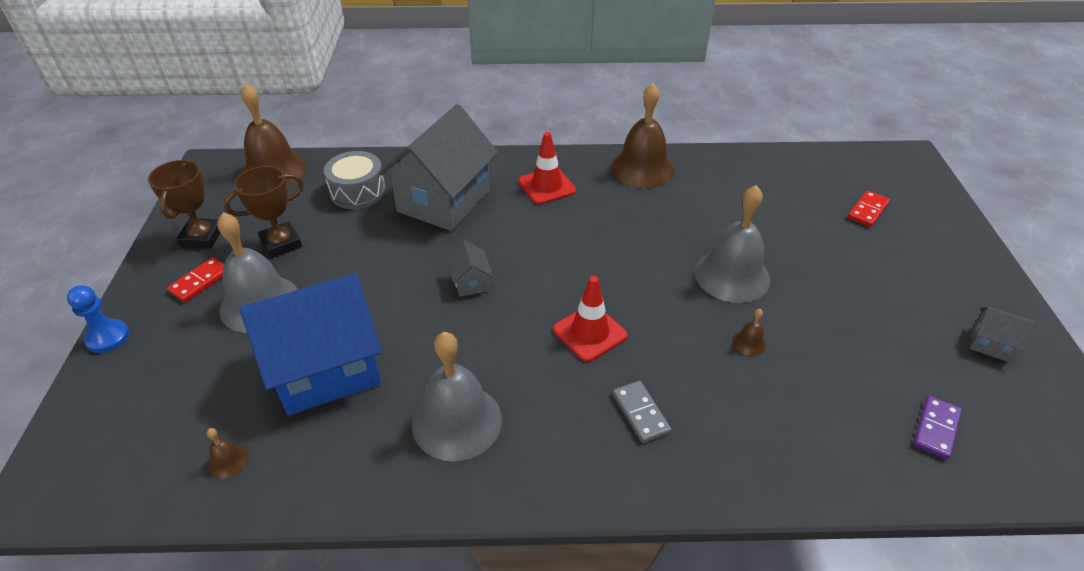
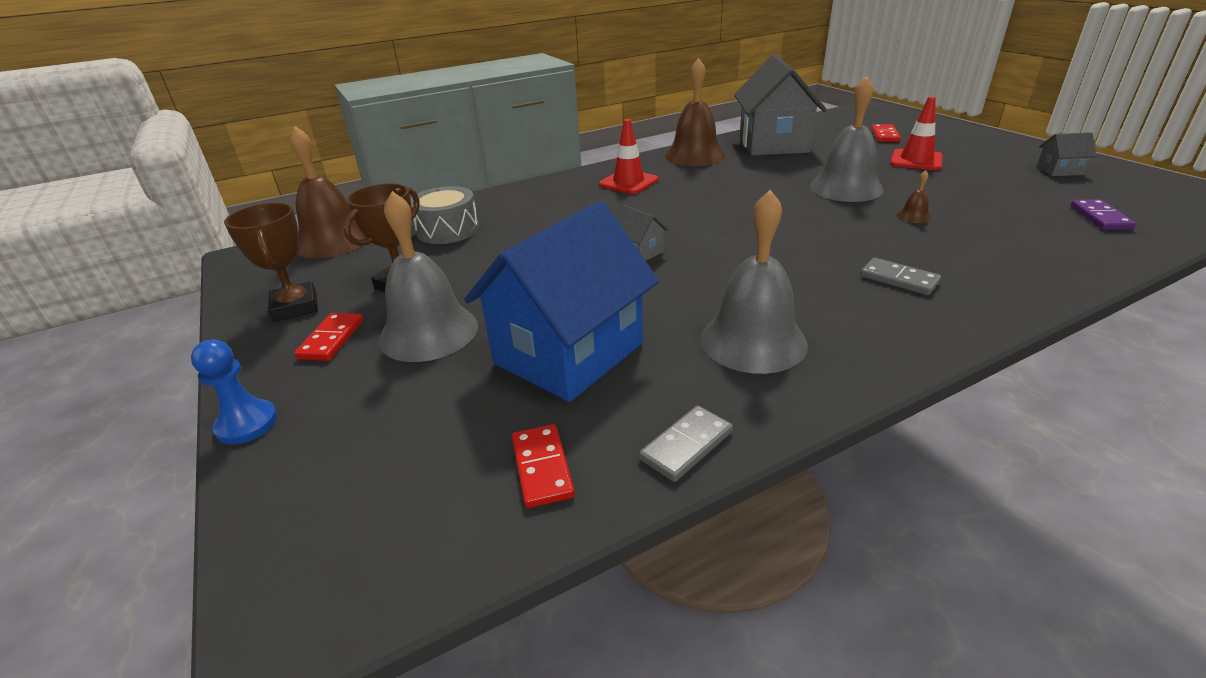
camera: 25 degrees left, 10 degrees down
brown bell [207,428,248,479] -> red domino [512,424,575,508]
grey house [379,104,498,231] -> grey house moved to [734,54,827,155]
red traffic cone [553,276,628,362] -> red traffic cone moved to [890,97,943,170]
none -> grey domino [639,405,733,482]

